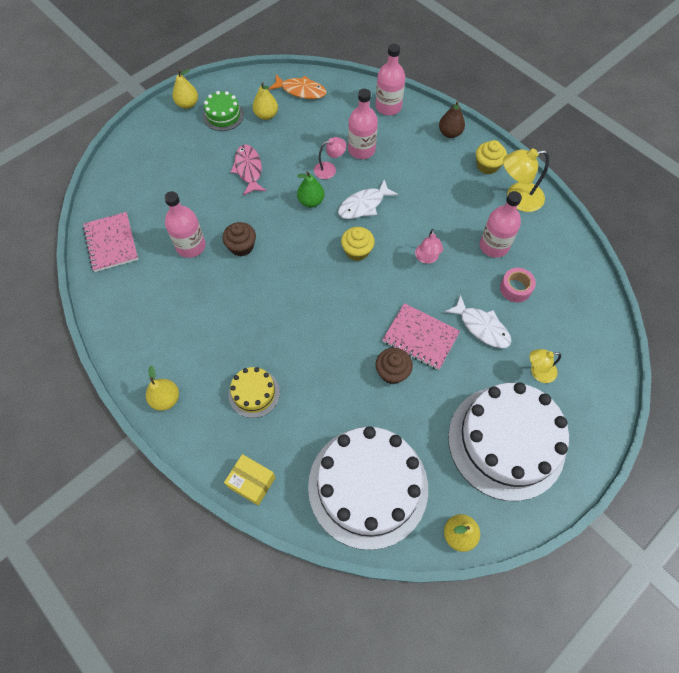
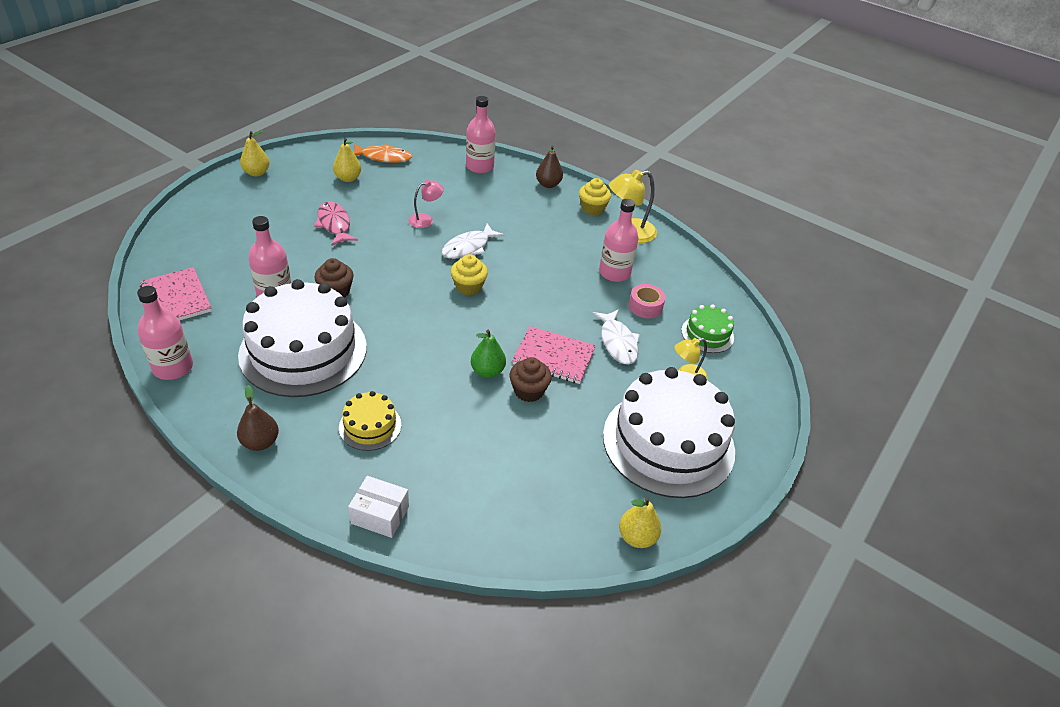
camera: 15 degrees left, 20 degrees down
yellow pear [146,366,179,411] -> brown pear [237,385,279,451]
green cake [203,91,244,131] -> green cake moved to [681,304,734,353]
yellow box [224,454,276,506] -> white box [348,476,409,538]
green pear [297,171,324,207] -> green pear moved to [471,330,506,378]
white cake [308,426,428,550] -> white cake moved to [238,279,367,397]
pink bottle [348,89,378,159] -> pink bottle moved to [137,286,193,380]
pink lamp [415,229,443,264] -> none
white fish [444,294,511,348] -> white fish turned 45 degrees clockwise [592,309,640,365]

